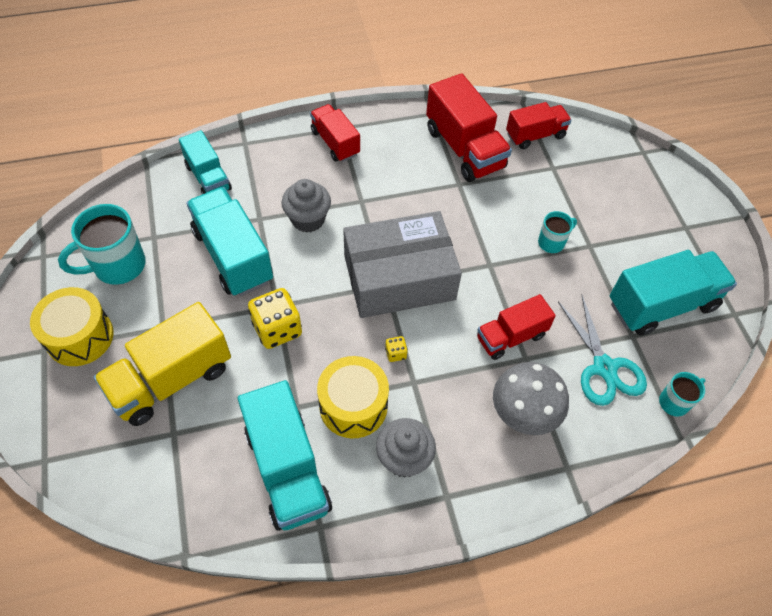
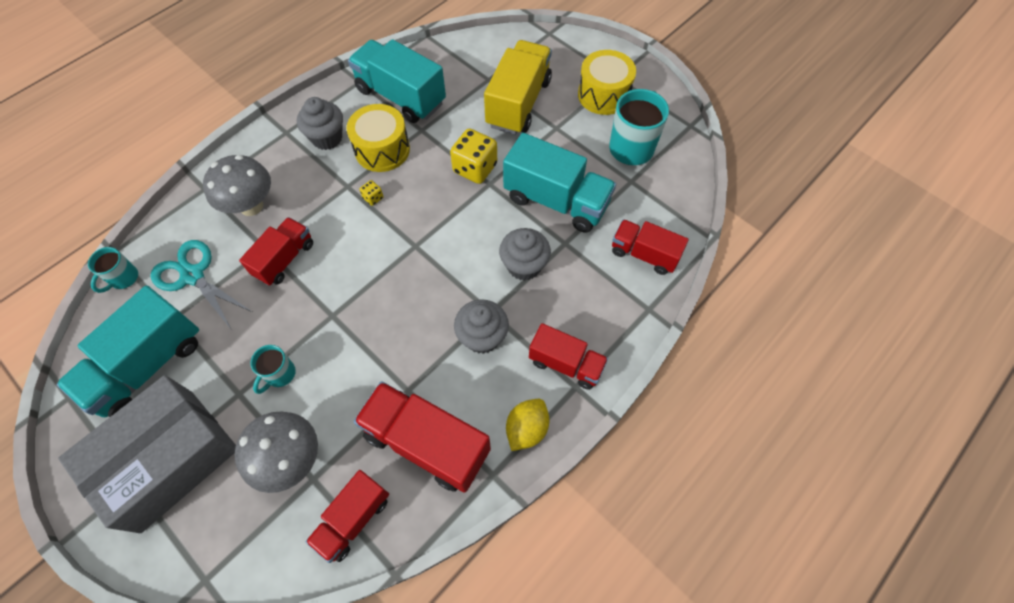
camera: 150 degrees right, 5 degrees up
turquoise truck [179,130,232,194] -> red truck [612,219,689,275]
grey box [343,211,462,318] -> grey box moved to [58,375,236,533]
none -> grey mushroom [235,412,318,493]
none -> grey cupcake [454,299,509,354]
none -> yellow lemon [506,399,550,451]

